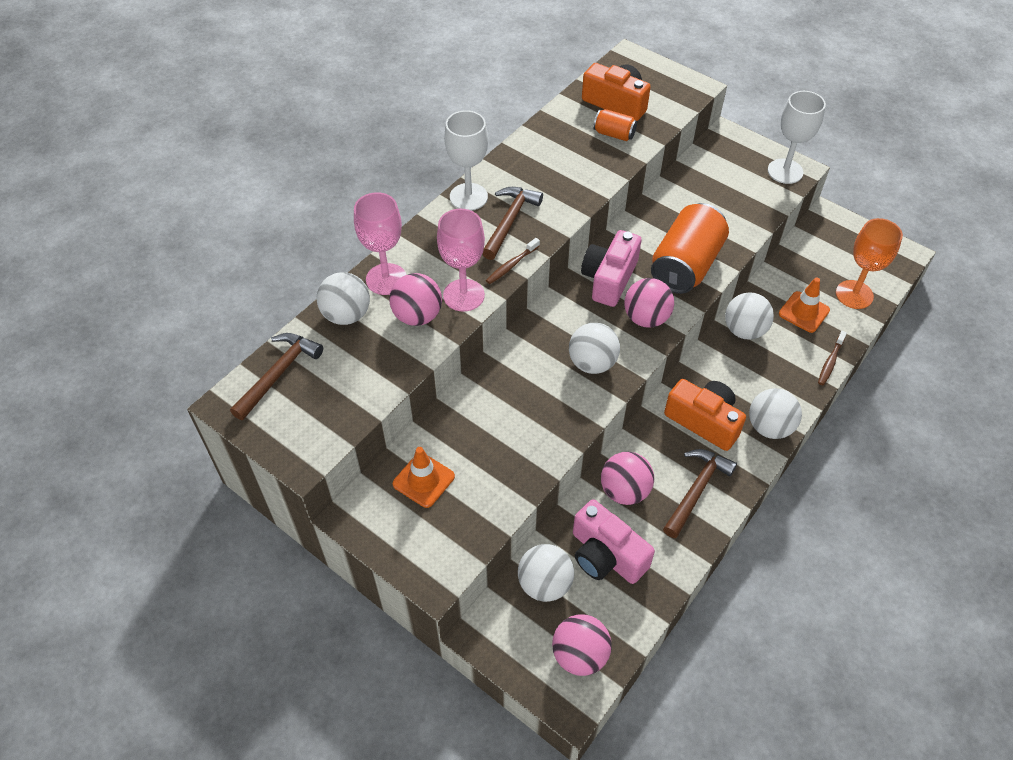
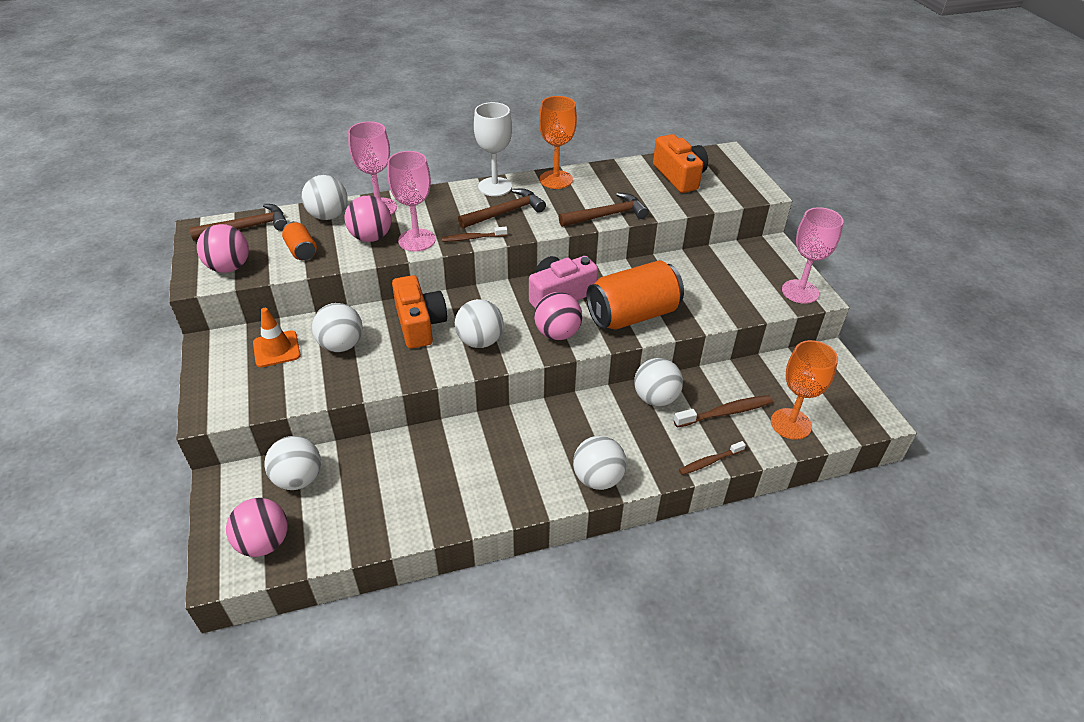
camera: 35 degrees right, 10 degrees down
pink camera [573,499,655,584] -> none
orange can [593,109,637,141] -> orange can moved to [282,221,317,260]
pink ball [601,452,654,505] -> pink ball moved to [197,224,249,273]
brown hammer [663,449,737,538] -> brown hammer moved to [559,193,649,227]
orange camera [664,379,746,451] -> orange camera moved to [392,275,447,349]
white goblet [768,91,826,184] -> pink goblet [782,207,843,304]
orange traffic cone [779,277,830,333] -> brown toothbrush [674,395,773,428]
none -> white ball [312,303,363,352]
none -> orange goblet [539,96,577,189]

